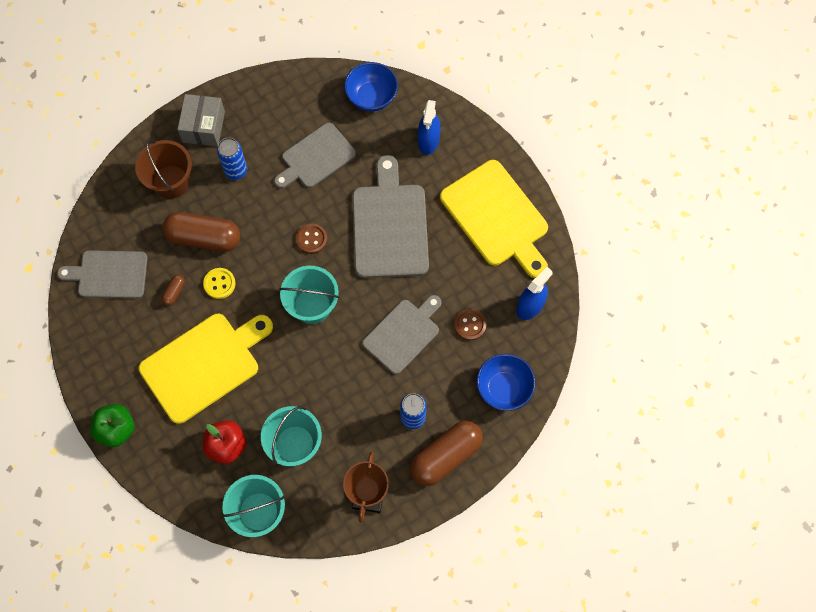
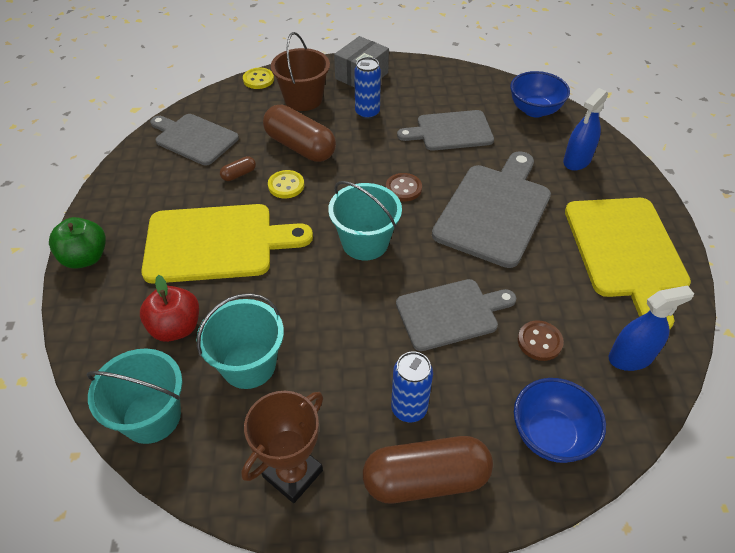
camera: 30 degrees right, 20 degrees down
none -> yellow button [243,68,274,89]

